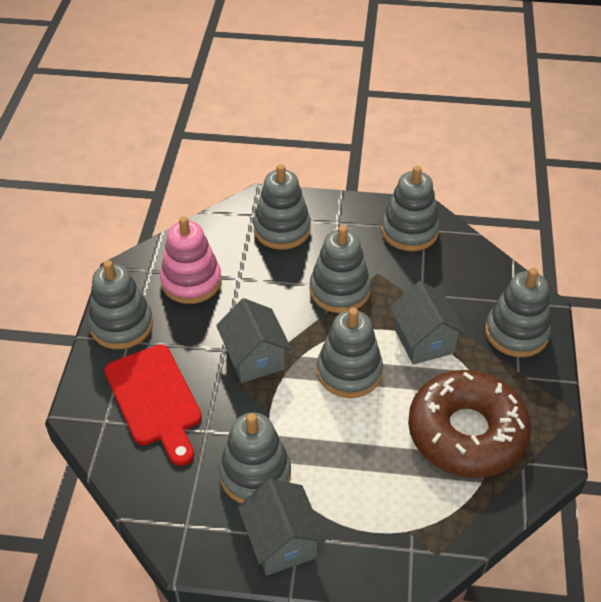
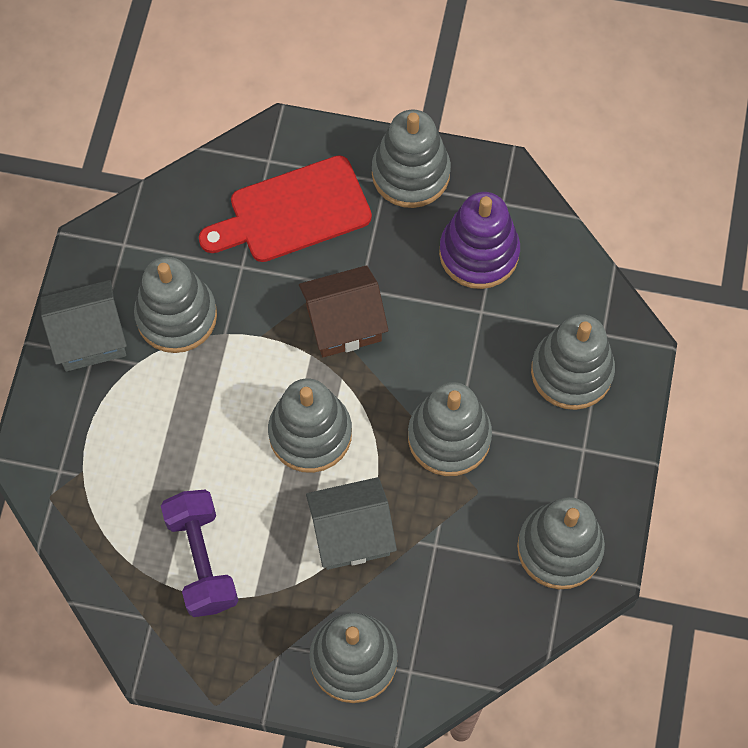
camera: 95 degrees right, 20 degrees up
pink stacking toy [160,216,222,304] -> purple stacking toy [439,192,520,289]
grey house [216,298,292,383] -> brown house [299,265,388,357]
brown donut [408,370,531,478] -> purple dumbbell [161,490,238,617]

